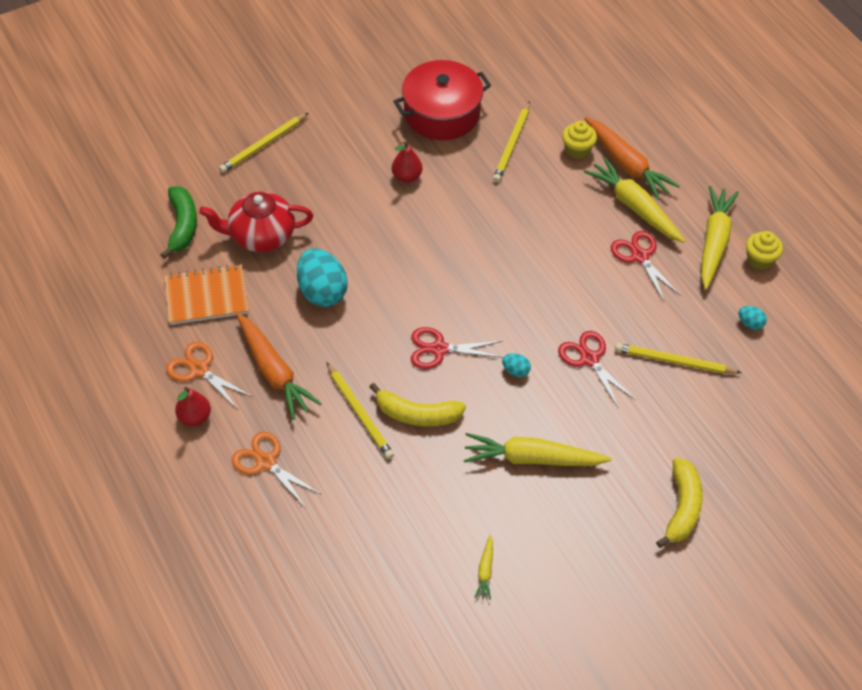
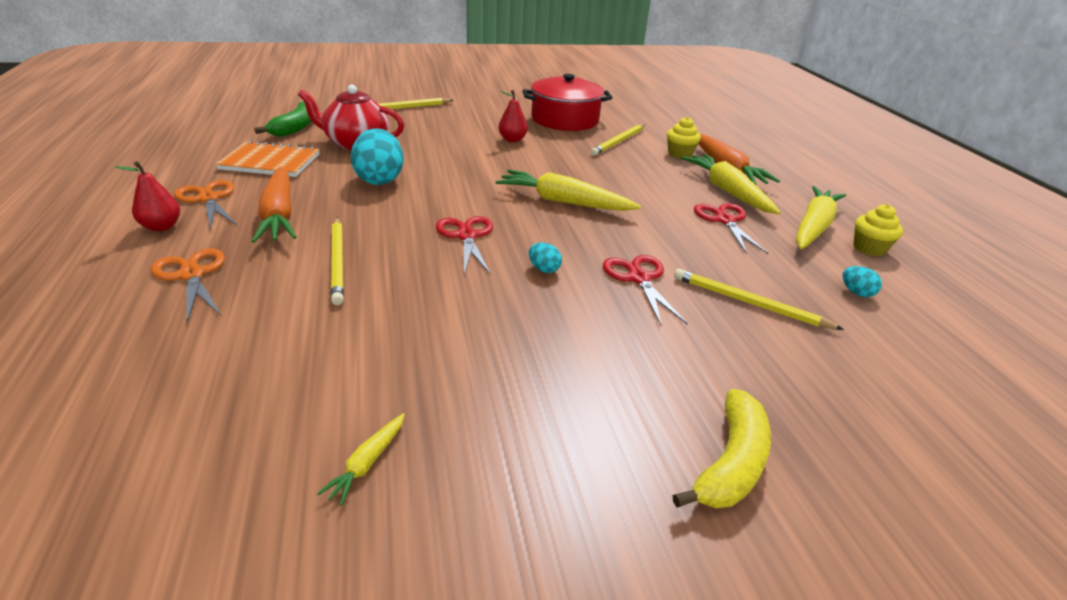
camera: 15 degrees right, 20 degrees down
yellow banana [370,383,466,427] -> none
red scissors [411,327,503,369] -> red scissors turned 60 degrees clockwise [436,216,493,275]
yellow carrot [464,433,612,466] -> yellow carrot moved to [495,170,641,211]

